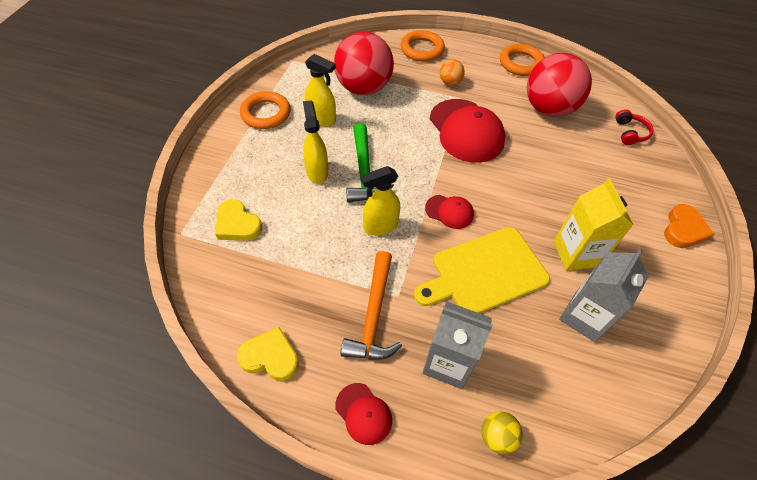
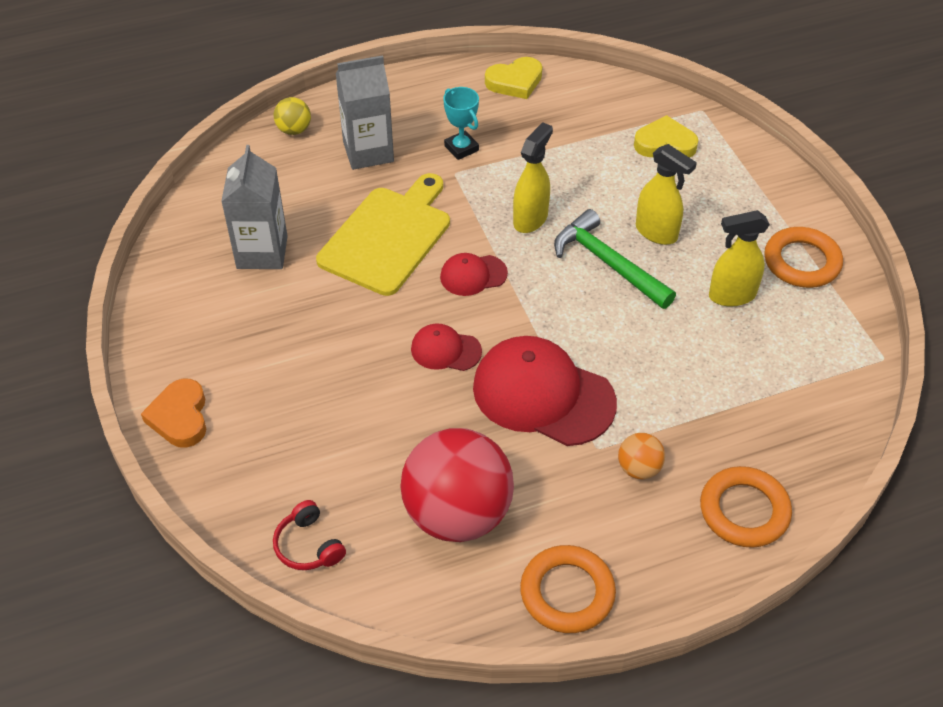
camera: 145 degrees right, 5 degrees down
red ball [334,32,394,95] -> none
red cap [335,383,392,445] -> red cap moved to [411,323,482,371]
orange hammer [341,251,402,360] -> turquoise trophy [443,87,479,160]
yellow carton [554,178,633,271] -> none

